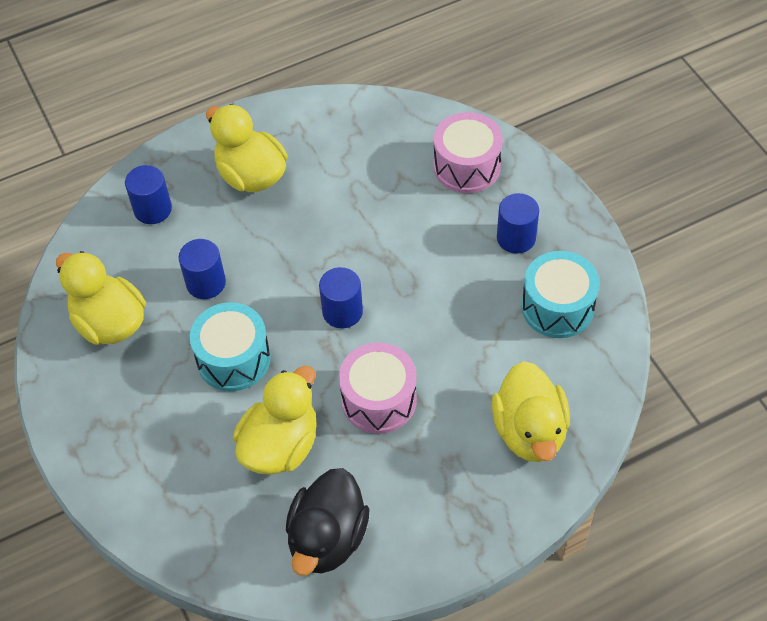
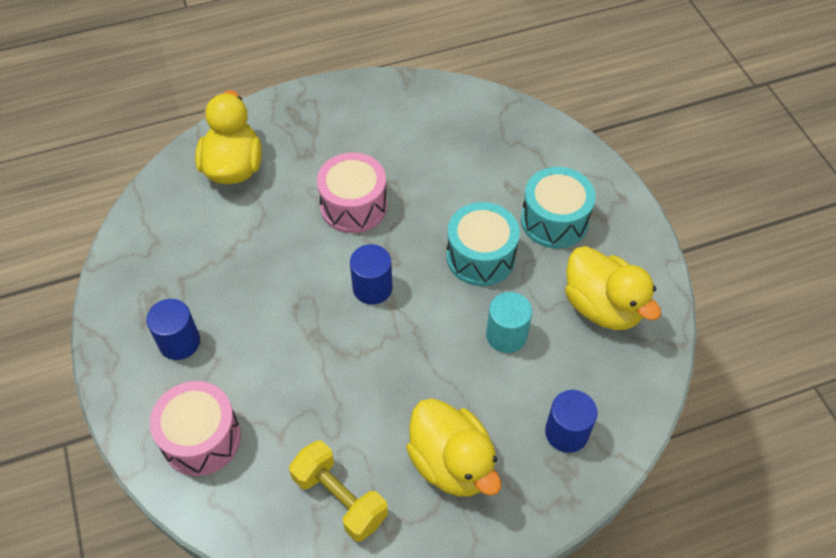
camera: 175 degrees left, 0 degrees up
blue cylinder [178,239,226,299] -> turquoise cylinder [486,292,532,353]
yellow duck [233,366,317,475] -> none
black duck [286,468,370,576] -> none
turquoise drum [522,251,599,338] -> turquoise drum moved to [521,167,596,249]
none -> yellow dumbbell [289,440,388,542]

